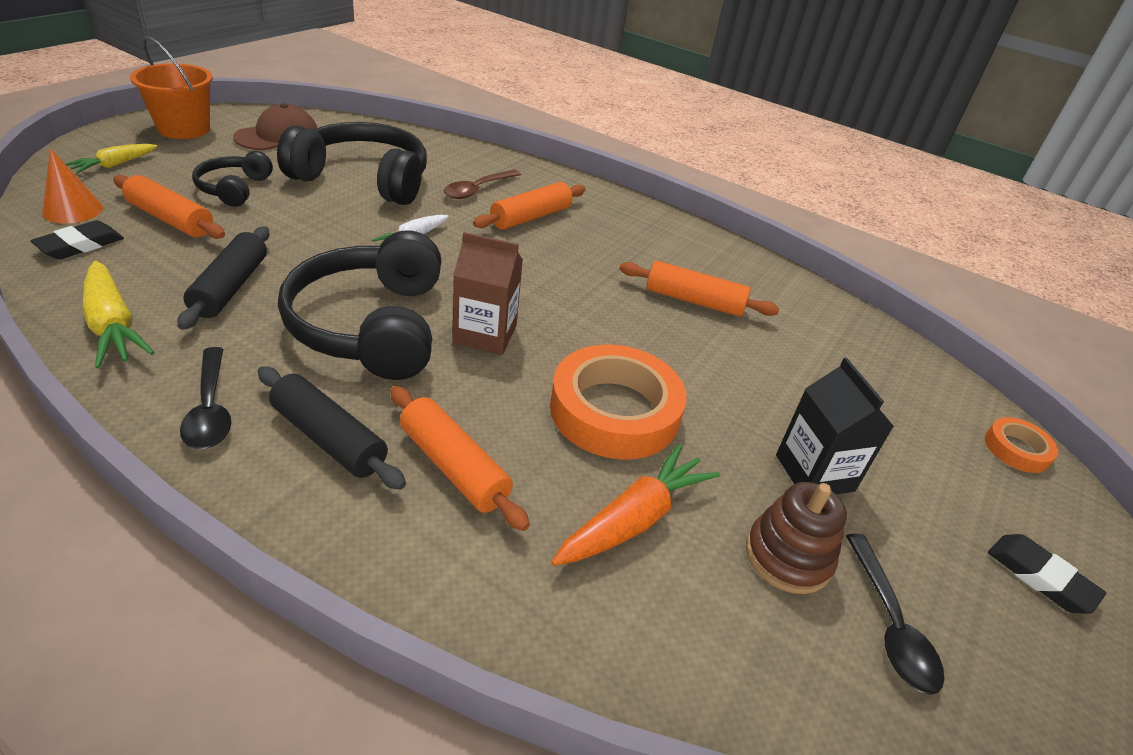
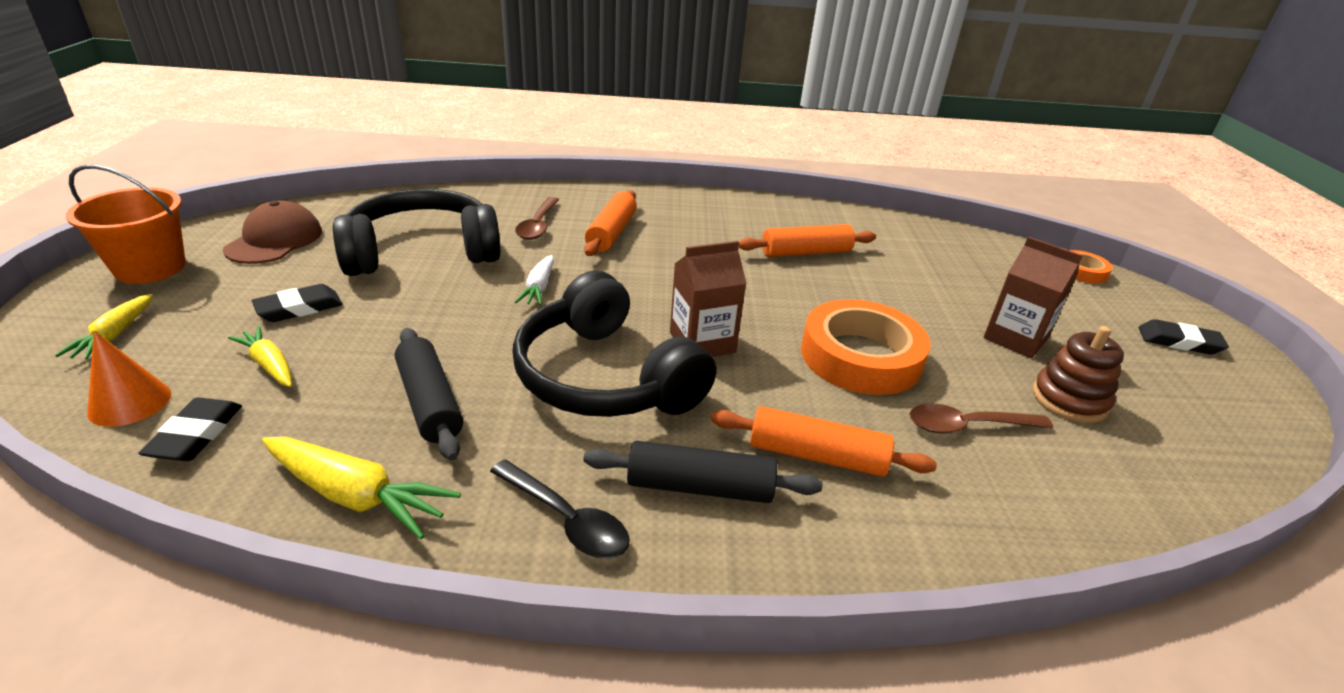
camera: 30 degrees left, 5 degrees down
orange rolling pin [113,175,225,239] -> yellow carrot [228,326,292,387]
black headphones [192,151,273,207] -> black eraser [252,284,343,322]
orange carrot [551,443,720,566] -> brown spoon [909,403,1053,434]
black carton [776,358,894,494] -> brown carton [984,237,1083,358]
black spoon [846,534,944,695] -> none

